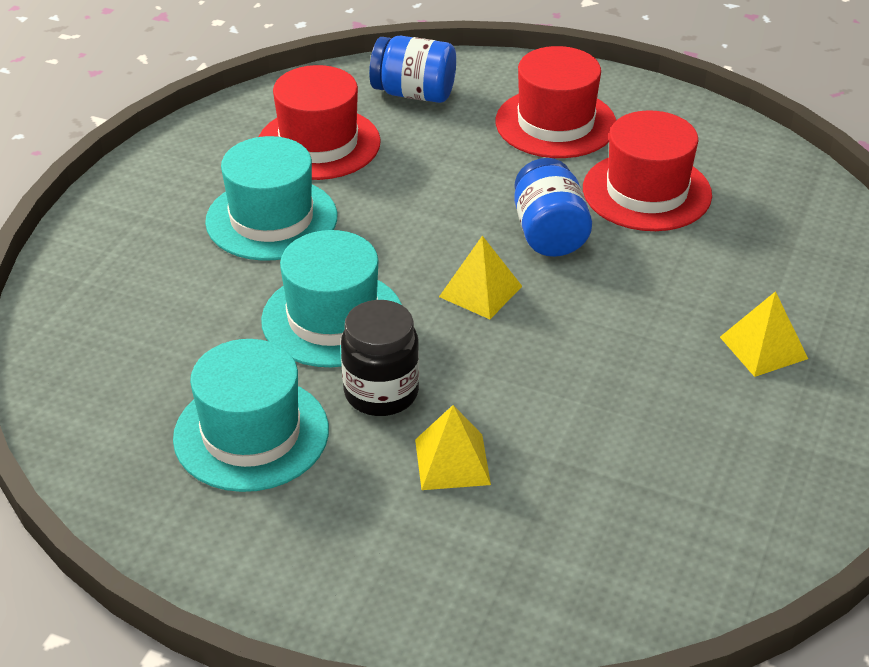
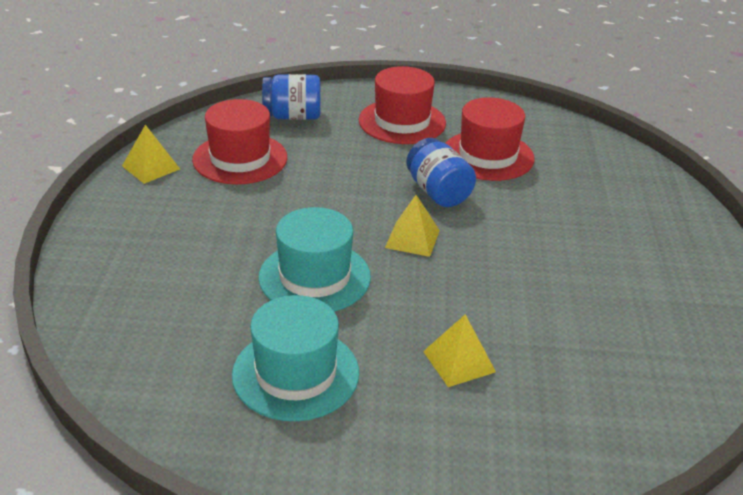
camera: 20 degrees left, 5 degrees down
turquoise hat [205,136,337,261] -> none
black jar [341,300,419,416] -> none
yellow pyramid [720,291,808,377] -> yellow pyramid moved to [122,125,180,184]

